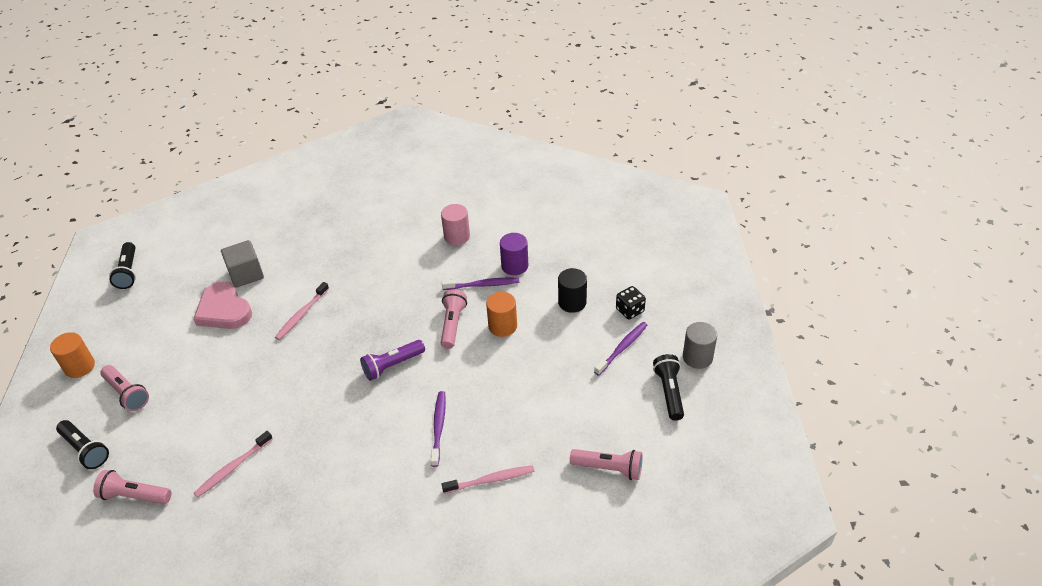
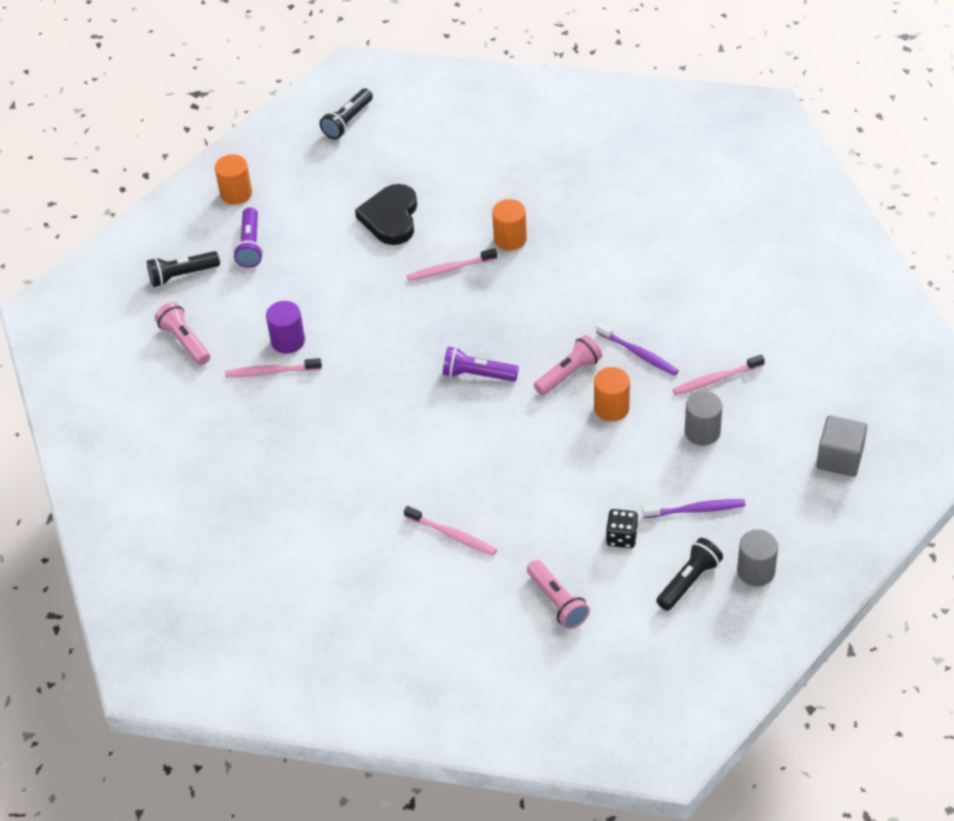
camera: 45 degrees right, 5 degrees up
black flashlight [56,420,109,469] -> black flashlight turned 75 degrees clockwise [147,251,220,287]
pink flashlight [101,365,149,411] -> purple flashlight [233,207,263,268]
pink heart [194,282,252,329] -> black heart [355,184,417,245]
grey cube [221,240,264,288] -> grey cube moved to [816,415,867,477]
purple toothbrush [431,391,446,467] -> none
pink cylinder [441,204,470,245] -> none
purple cylinder [500,233,528,275] -> purple cylinder moved to [266,301,305,354]
black cylinder [558,268,587,313] -> grey cylinder [684,391,723,446]
black dice [616,286,646,320] -> black dice moved to [606,509,638,548]
none -> orange cylinder [492,199,527,251]
none -> pink toothbrush [672,355,765,395]

